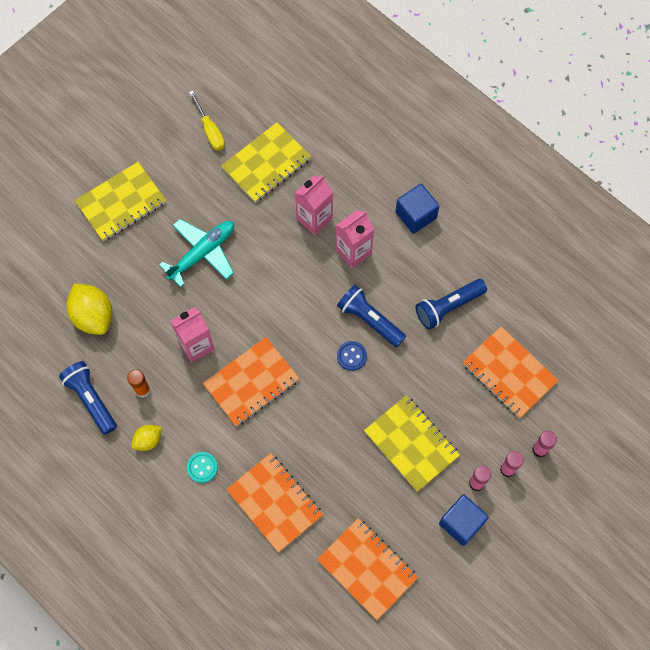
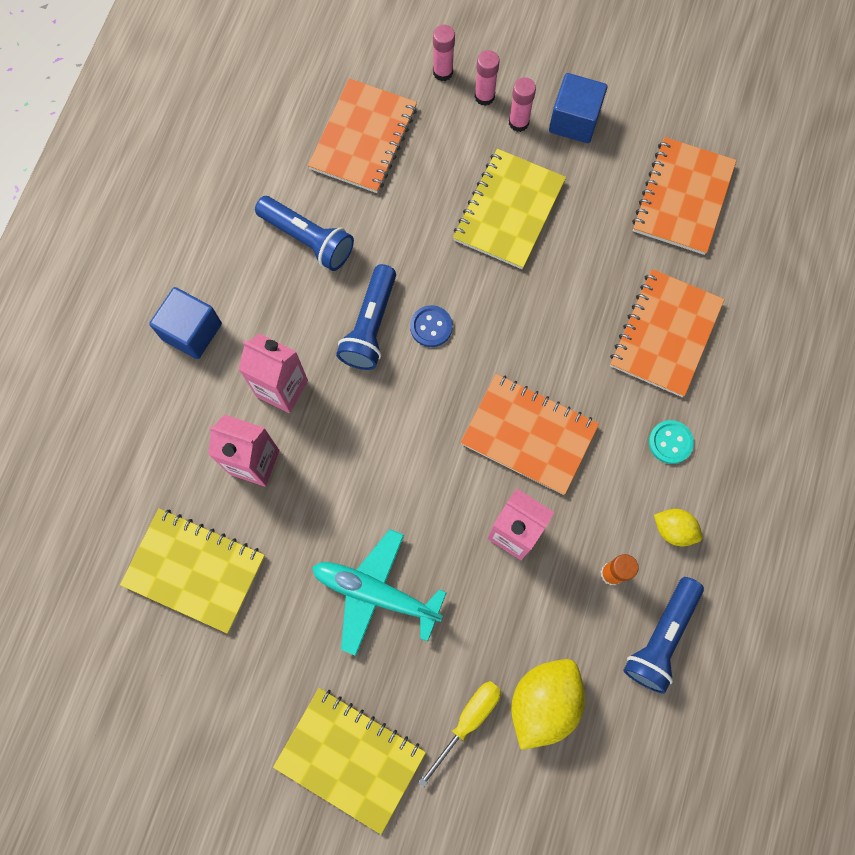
camera: 115 degrees left, 5 degrees up
yellow screwdriver [189,91,225,151] -> yellow screwdriver moved to [418,681,501,788]

